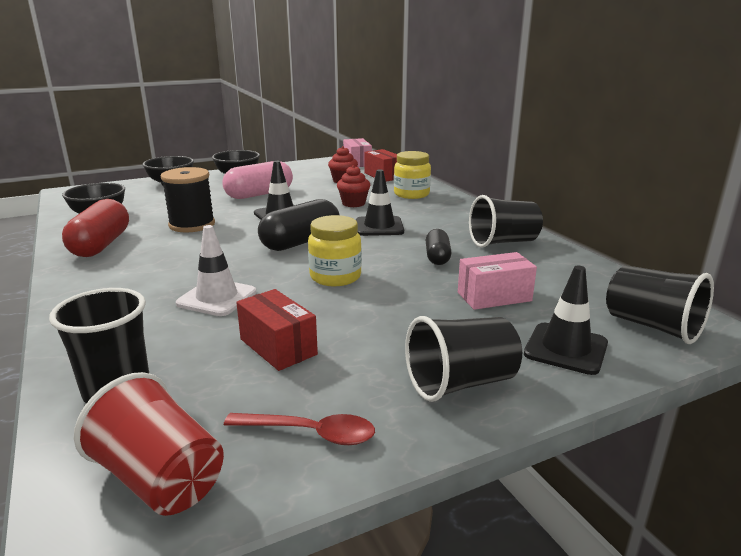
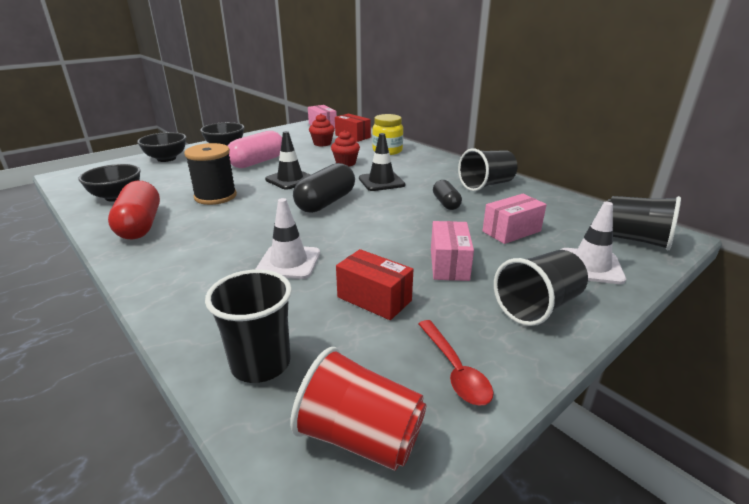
camera: 15 degrees left, 5 degrees up
red spoon [224,413,375,445] -> red spoon turned 75 degrees clockwise [418,320,494,406]
yellow jar [308,215,362,286] -> none
black traffic cone [524,266,608,375] -> white traffic cone [560,202,626,284]
none -> pink box [431,221,474,281]

